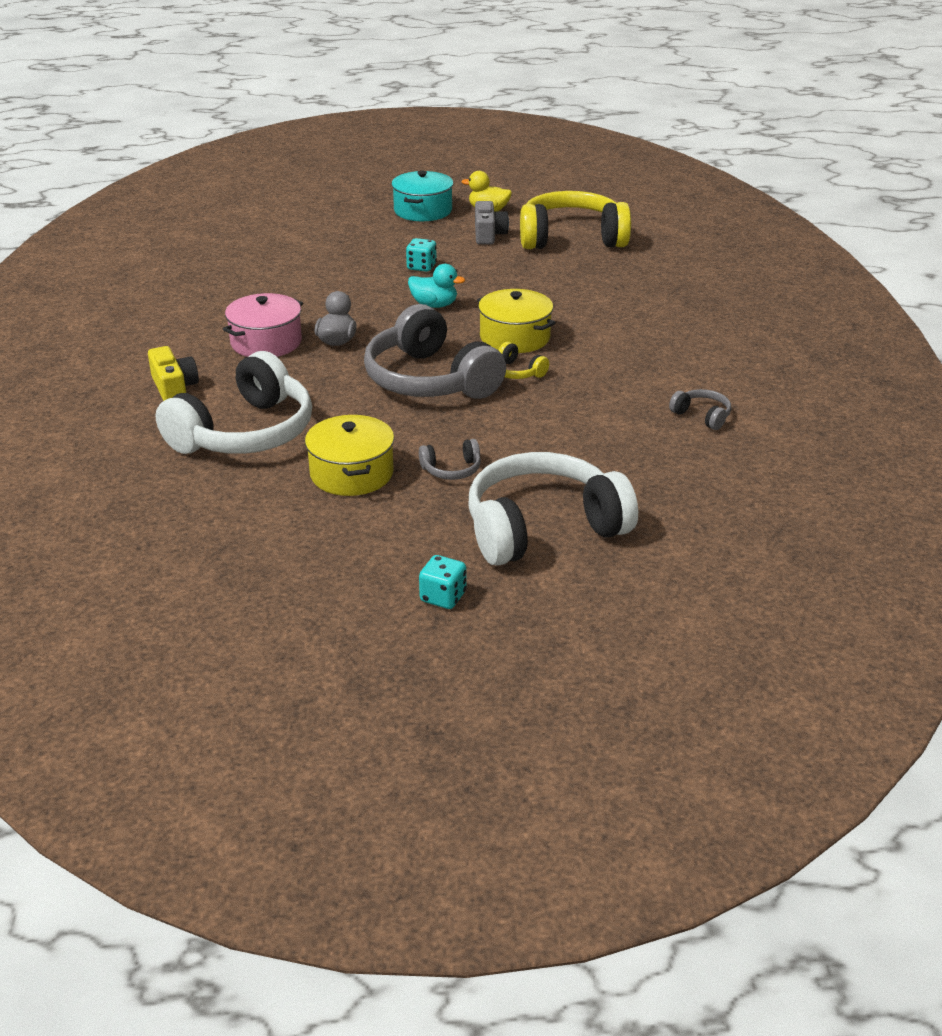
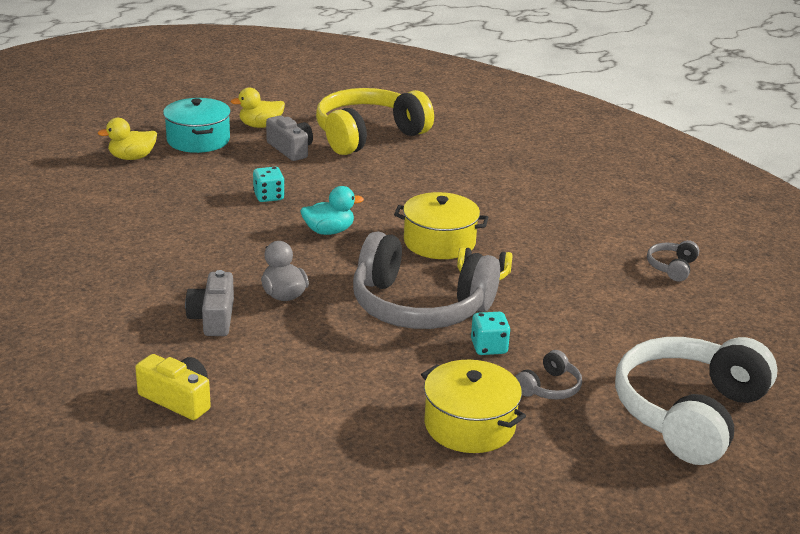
camera: 35 degrees left, 5 degrees down
white headphones [156,351,312,454] -> none
pink pot [223,293,303,357] -> grey camera [185,270,234,336]
turquoise dice [419,555,466,609] -> turquoise dice moved to [471,312,511,355]
grey headphones [669,389,731,430] -> grey headphones turned 75 degrees counterclockwise [647,240,699,282]
none -> yellow duck [98,118,157,160]

